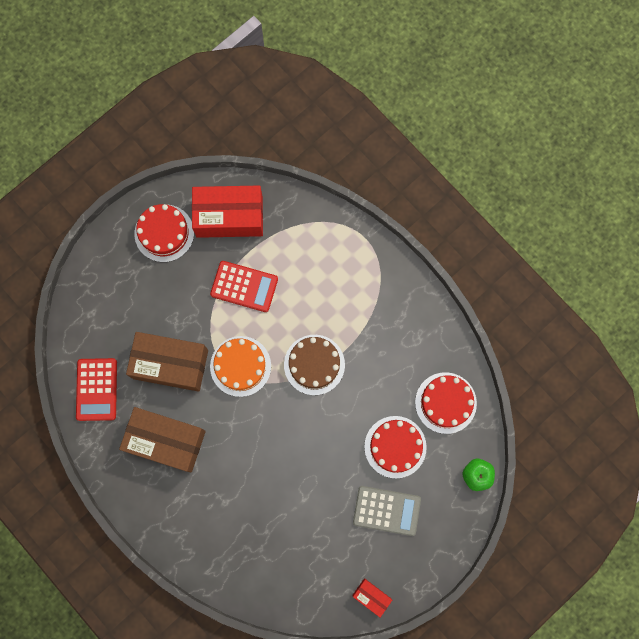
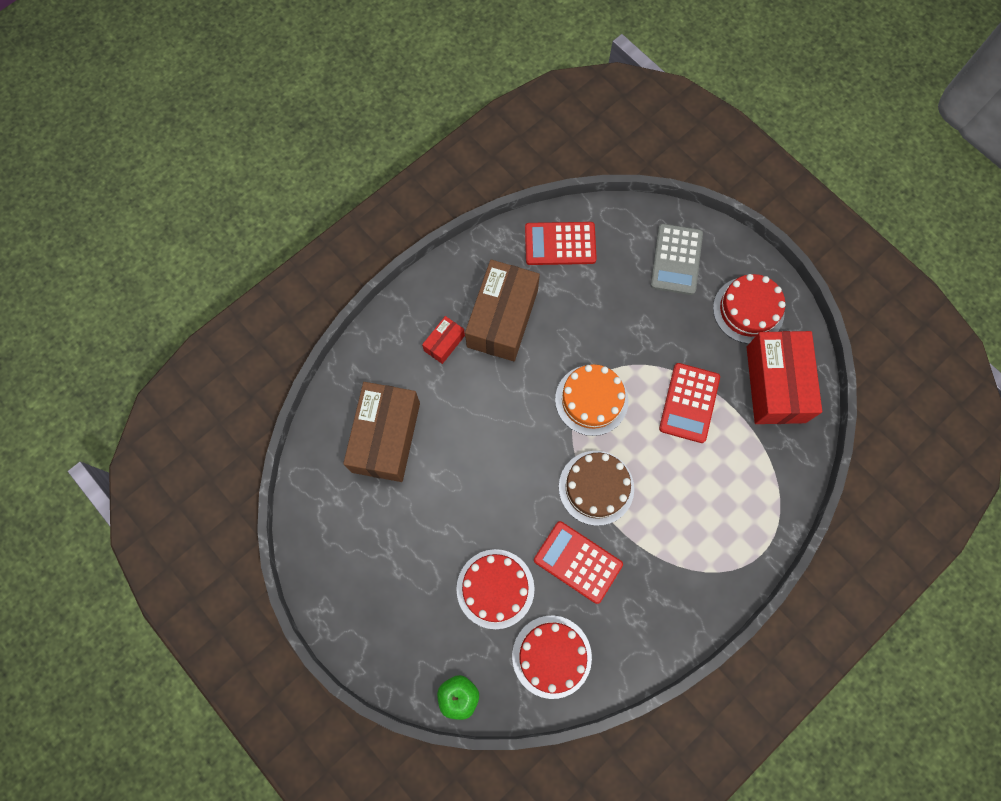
camera: 90 degrees right, 5 degrees down
brown box [126,332,208,392] -> brown box moved to [343,382,420,482]
red box [352,578,392,617] -> red box moved to [422,316,465,364]
grey calculator [353,486,421,536] -> grey calculator moved to [651,224,703,295]
none -> red calculator [534,521,623,604]

